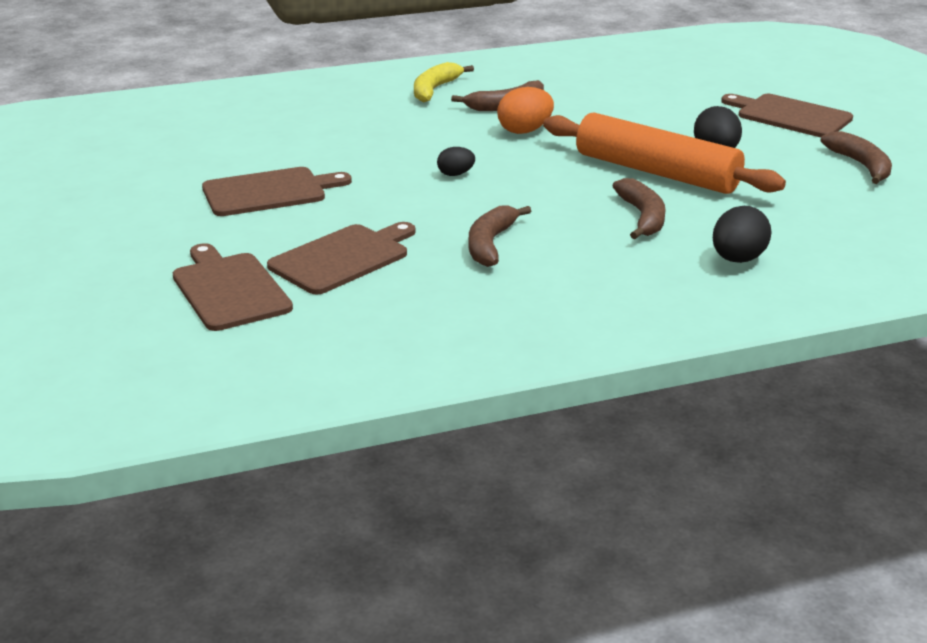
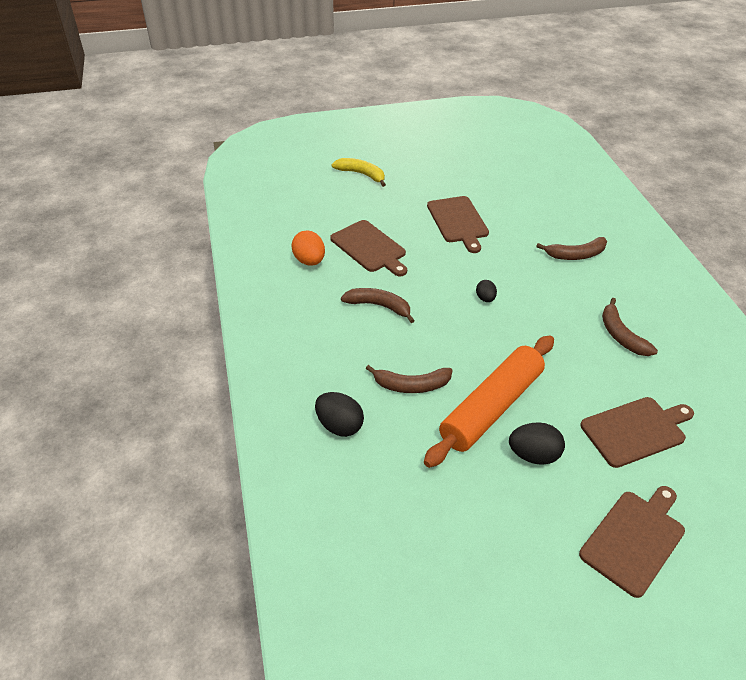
camera: 95 degrees right, 15 degrees up
brown cutting board [173,243,293,331] -> brown cutting board moved to [580,397,694,468]
yellow banana [414,62,474,102] -> yellow banana moved to [331,158,386,187]
orange egg [497,87,554,134] -> orange egg moved to [291,231,325,266]
brown banana [820,131,892,184] -> brown banana moved to [536,237,607,260]

